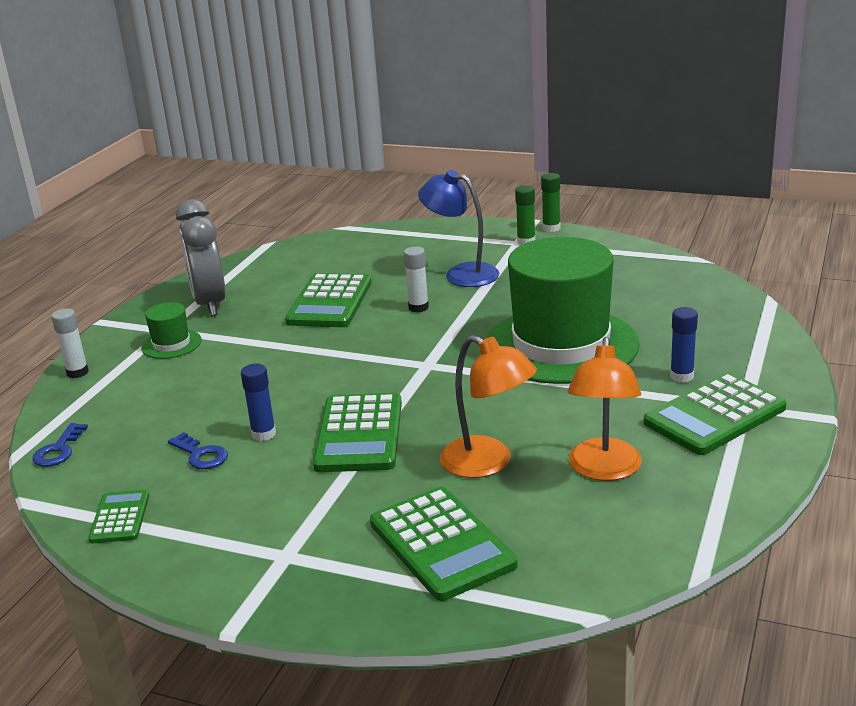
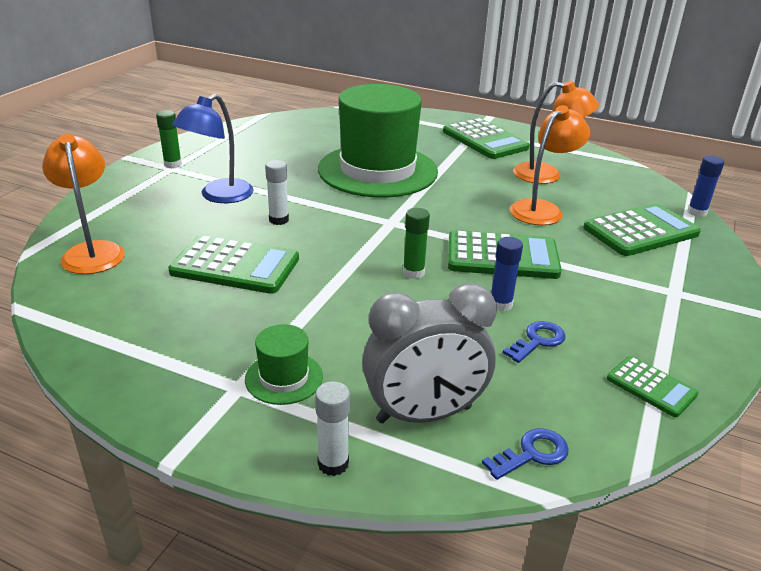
camera: 90 degrees left, 5 degrees up
blue key [32,423,88,467] -> blue key turned 45 degrees counterclockwise [482,428,569,480]
green calculator [88,489,149,543] -> green calculator turned 135 degrees counterclockwise [607,356,698,417]
grey clock [176,199,226,316] -> grey clock moved to [362,283,497,423]
green glue stick [541,173,560,232] -> green glue stick moved to [403,208,430,279]
blue glue stick [670,307,698,383] -> blue glue stick moved to [688,156,724,217]
none -> orange lamp [42,134,125,274]

